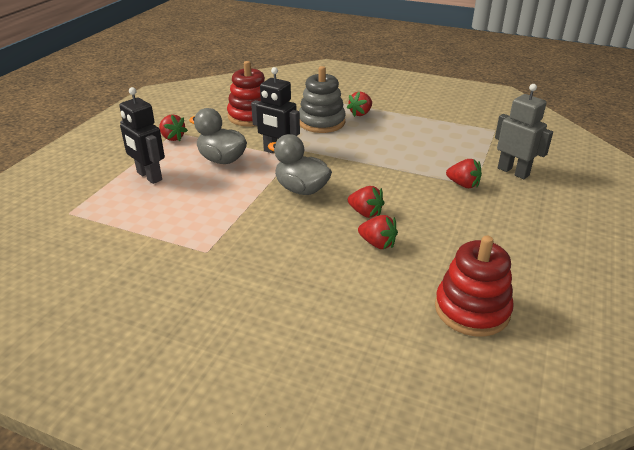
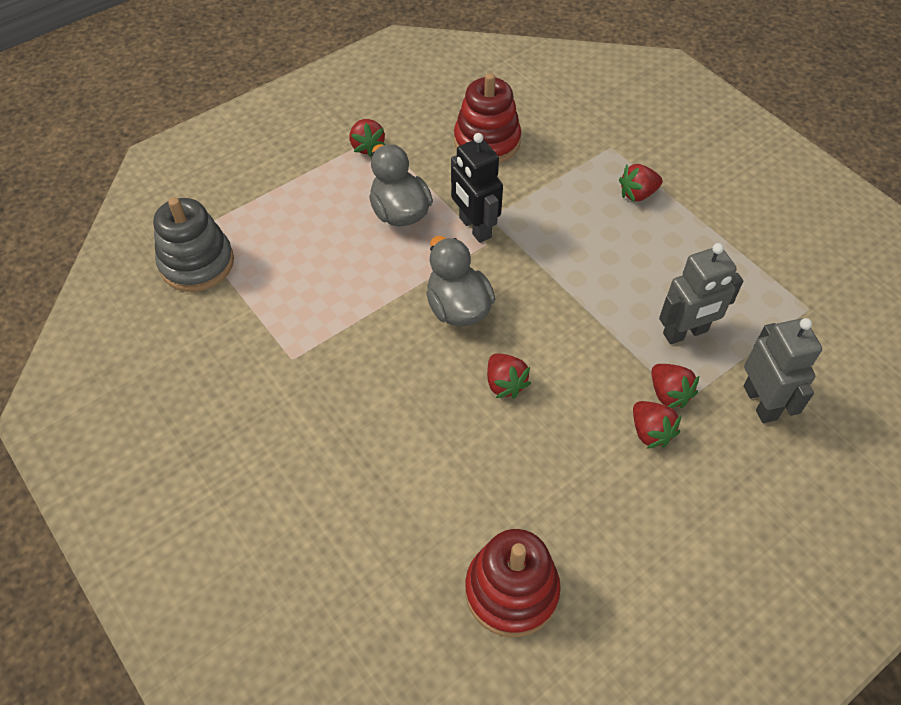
camera: 30 degrees right, 20 degrees up
black robot [119,87,165,184] -> none
grey stacking toy [299,66,346,133] -> grey stacking toy moved to [153,197,234,292]
red strawberry [358,215,398,249] -> red strawberry moved to [633,401,682,449]
none -> grey robot [659,243,743,344]

